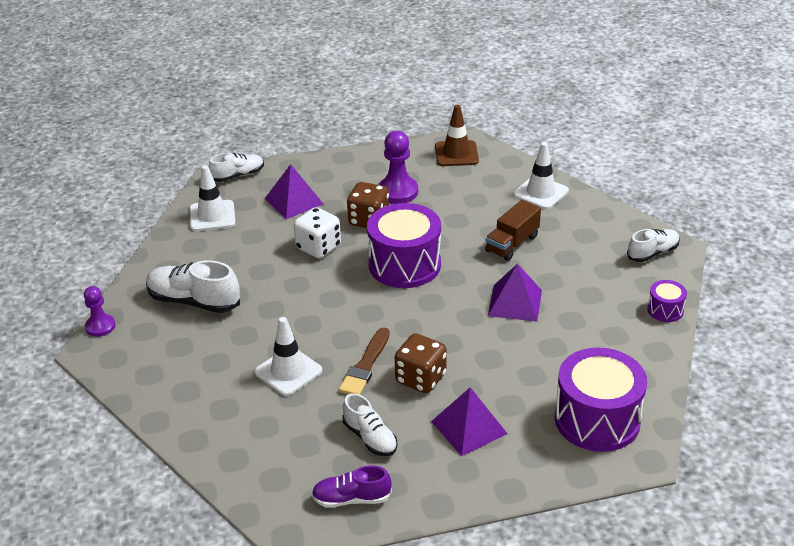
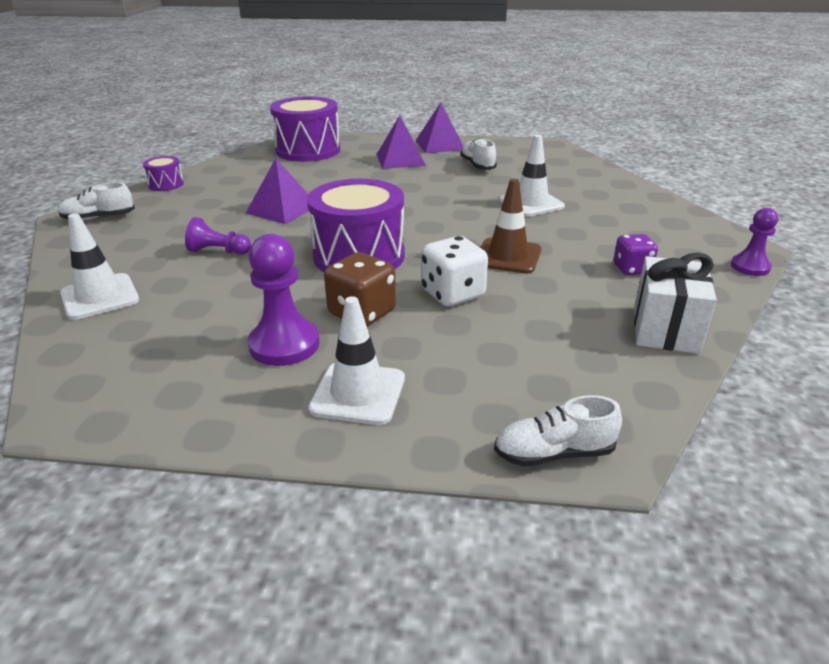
camera: 160 degrees left, 5 degrees down
white shoe [146,261,240,313] -> purple dice [614,234,658,275]
white traffic cone [190,165,236,231] -> white traffic cone moved to [308,296,405,425]
purple pyramid [265,164,323,219] -> purple pyramid moved to [416,102,463,153]
purple shoe [311,465,392,508] -> none
brown brush [339,328,390,395] -> none
brown dice [395,333,447,393] -> none
brown traffic cone [435,105,479,166] -> brown traffic cone moved to [480,179,541,274]
brown truck [485,200,541,261] -> purple pawn [185,217,251,255]
none -> white gift [634,253,717,354]

